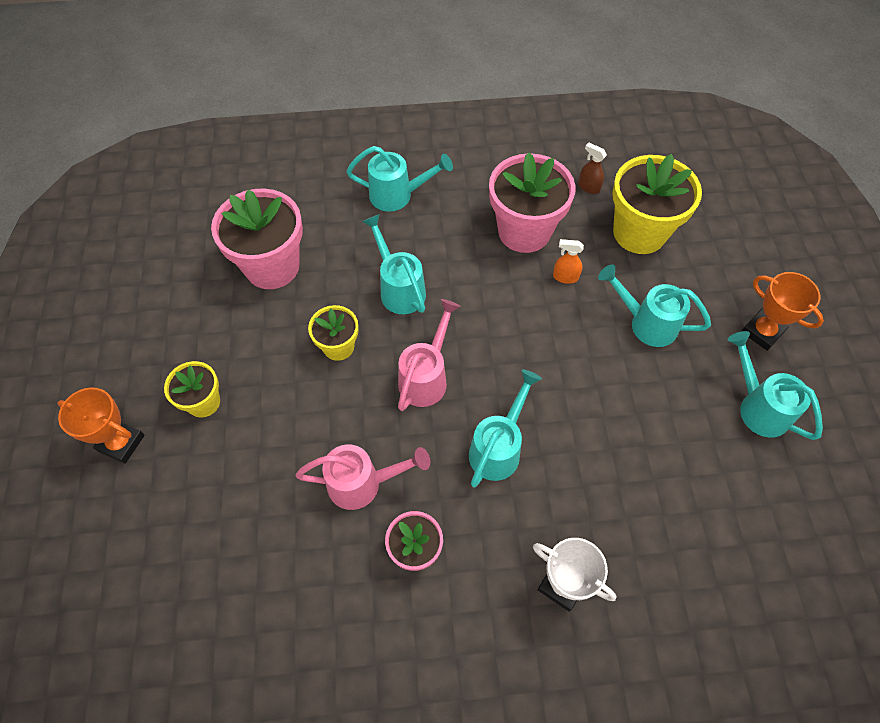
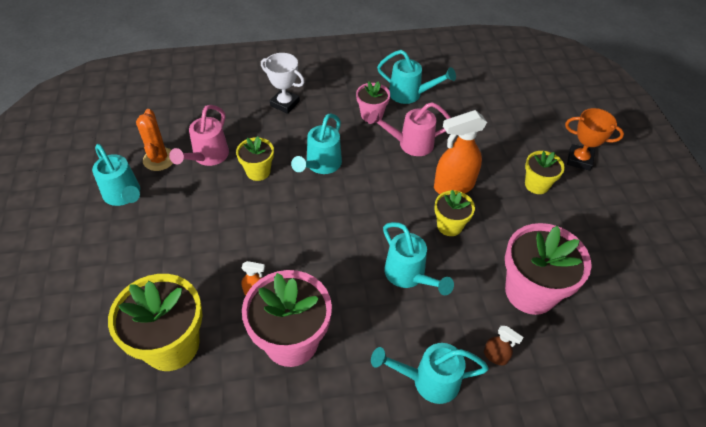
camera: 175 degrees right, 10 degrees down
pink watering can [398,299,461,411] -> pink watering can moved to [169,105,229,166]
brown spray bottle [578,143,607,194] -> brown spray bottle moved to [484,326,524,365]
turquoise watering can [598,264,711,347] -> turquoise watering can moved to [377,50,456,104]
orange trophy [742,272,824,351] -> none
none -> orange cactus [136,109,173,171]
none -> yellow flower pot [236,136,274,181]
none -> orange spray bottle [434,110,487,194]

